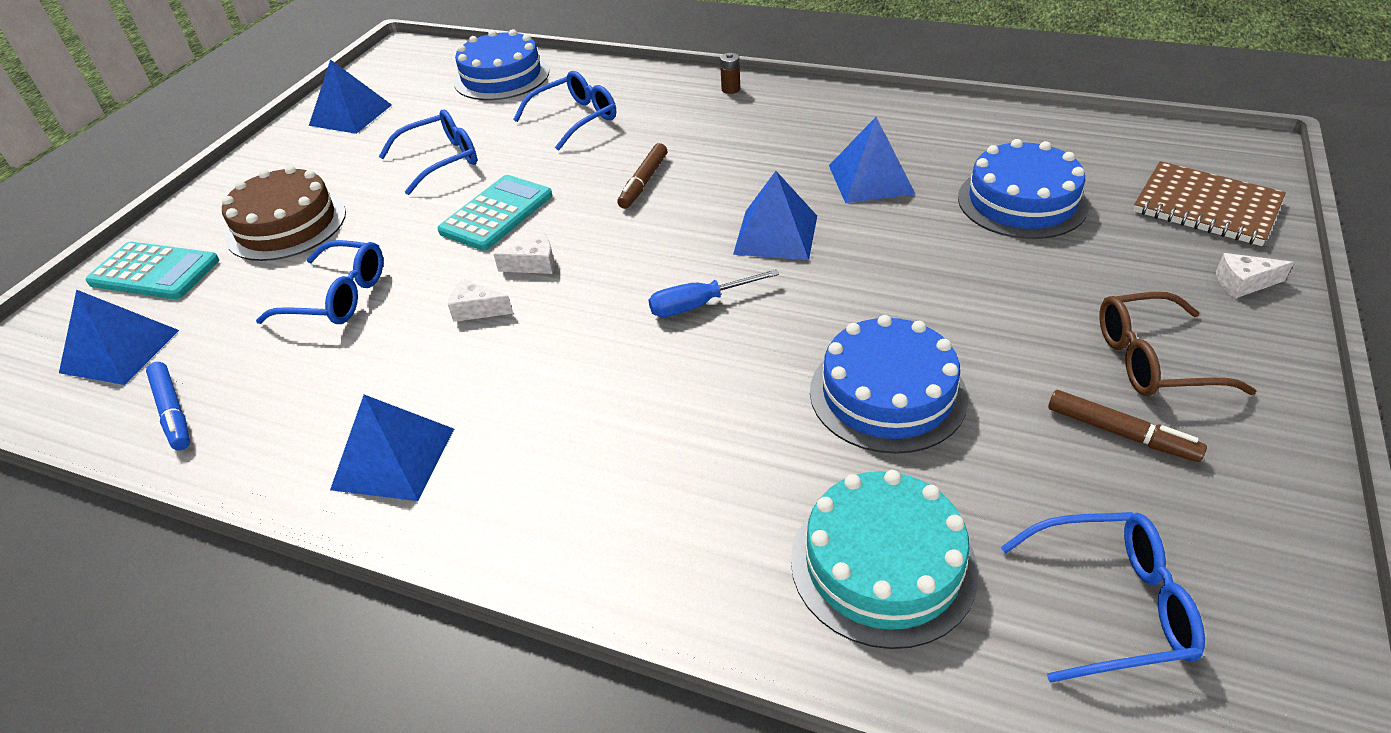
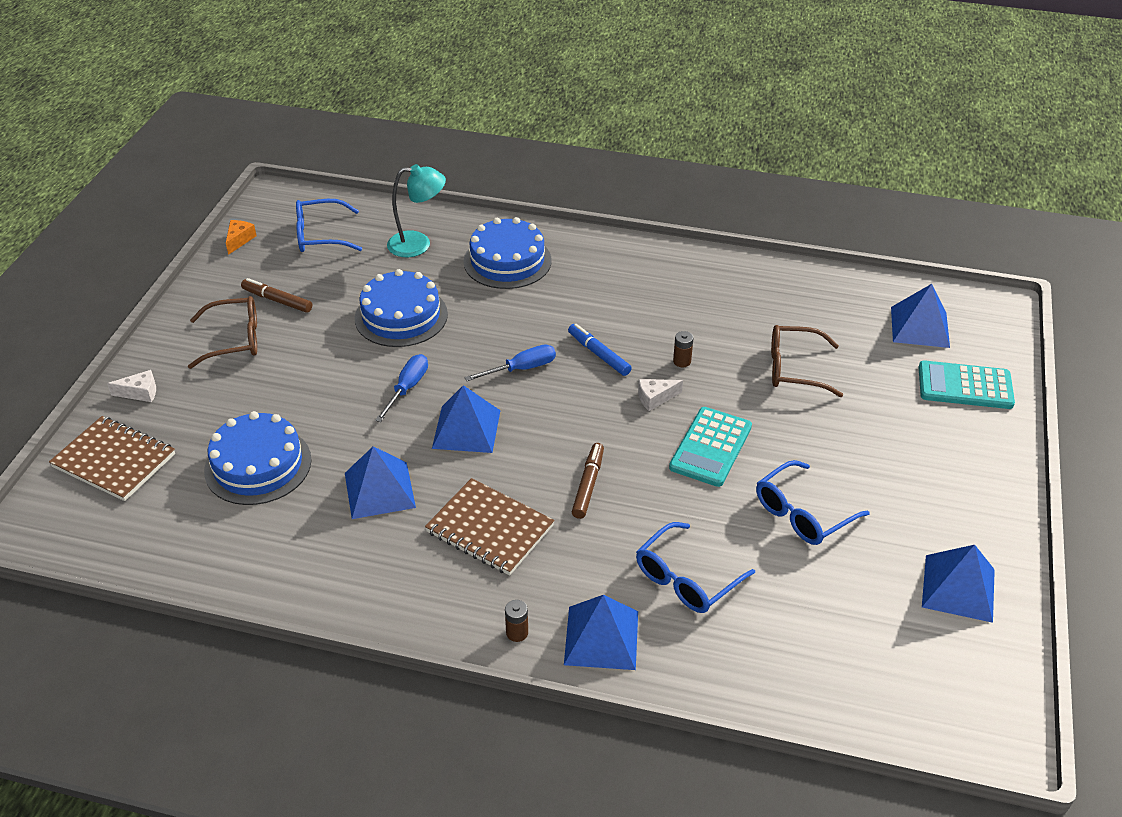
camera: 170 degrees right, 0 degrees up
blue marker [146,362,190,450] -> blue marker moved to [568,324,632,376]
brown cake [222,165,346,261] -> none
blue glasses [256,240,383,324] -> brown glasses [771,325,843,397]
blue pyramid [330,395,454,501] -> blue pyramid moved to [564,595,638,670]
white cheese [448,279,513,322] -> brown battery [673,331,693,367]
blue cake [454,29,549,100] -> blue cake moved to [463,217,552,289]
turquoise cake [791,470,978,649] -> turquoise lamp [387,164,446,257]
none -> orange cheese [226,220,257,255]
none -> blue screwdriver [375,354,428,422]
none -> brown notebook [425,478,554,576]

